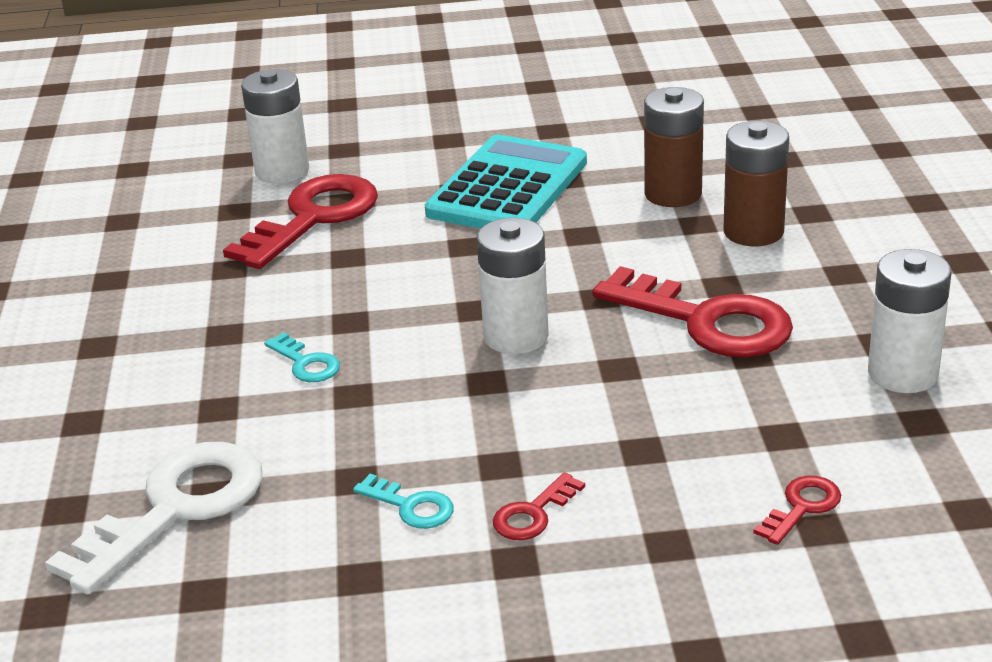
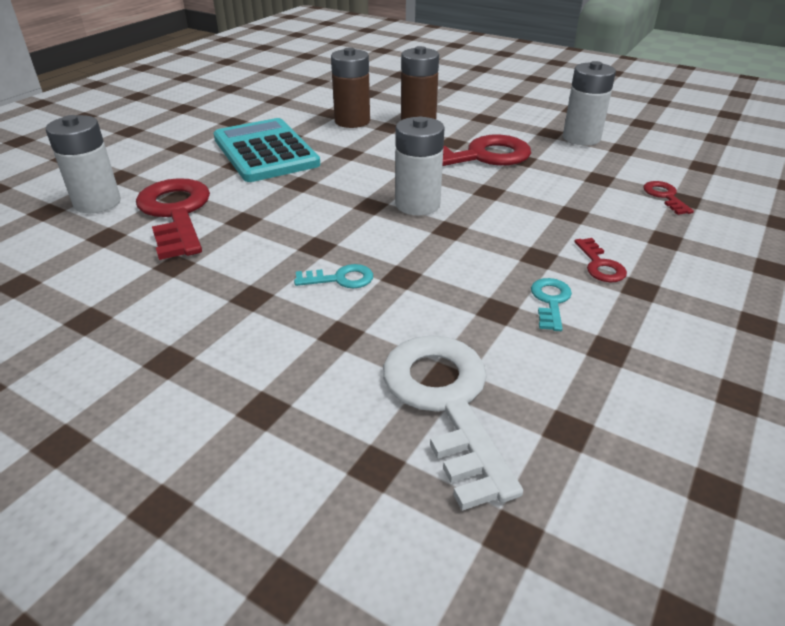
camera: 55 degrees left, 5 degrees up
turquoise key [353,474,454,529] -> turquoise key turned 60 degrees counterclockwise [531,278,572,331]

